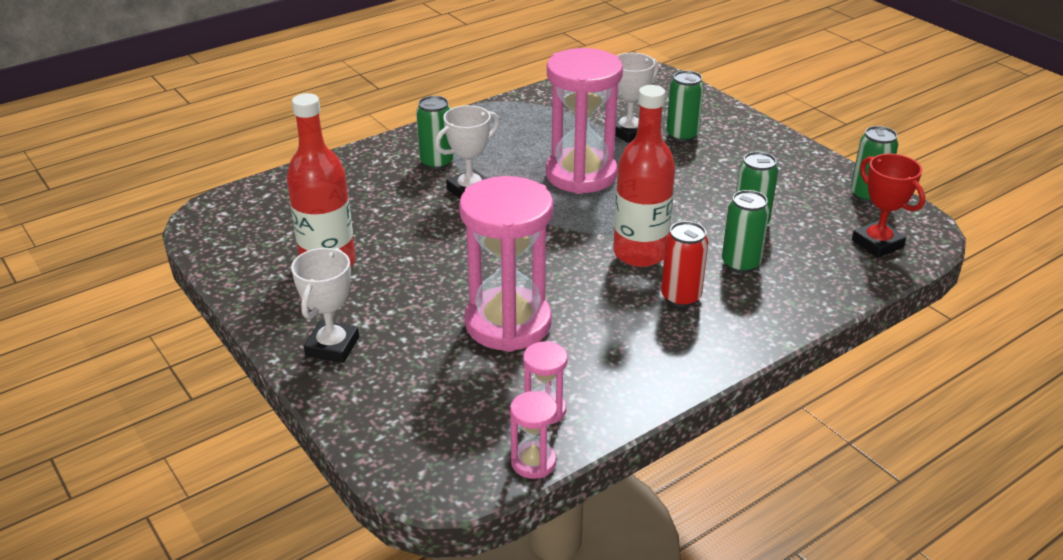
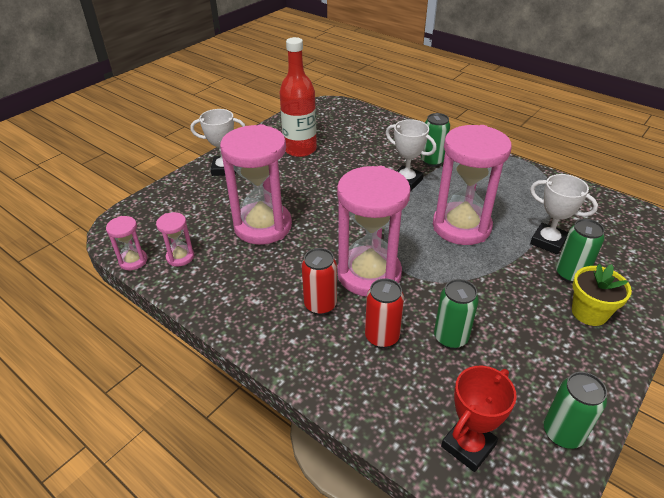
camera: 75 degrees right, 5 degrees up
red bottle [613,85,675,267] -> pink hourglass [337,166,411,296]
green can [722,190,769,273] -> red can [365,278,404,348]
none -> yellow flower pot [572,264,632,326]

